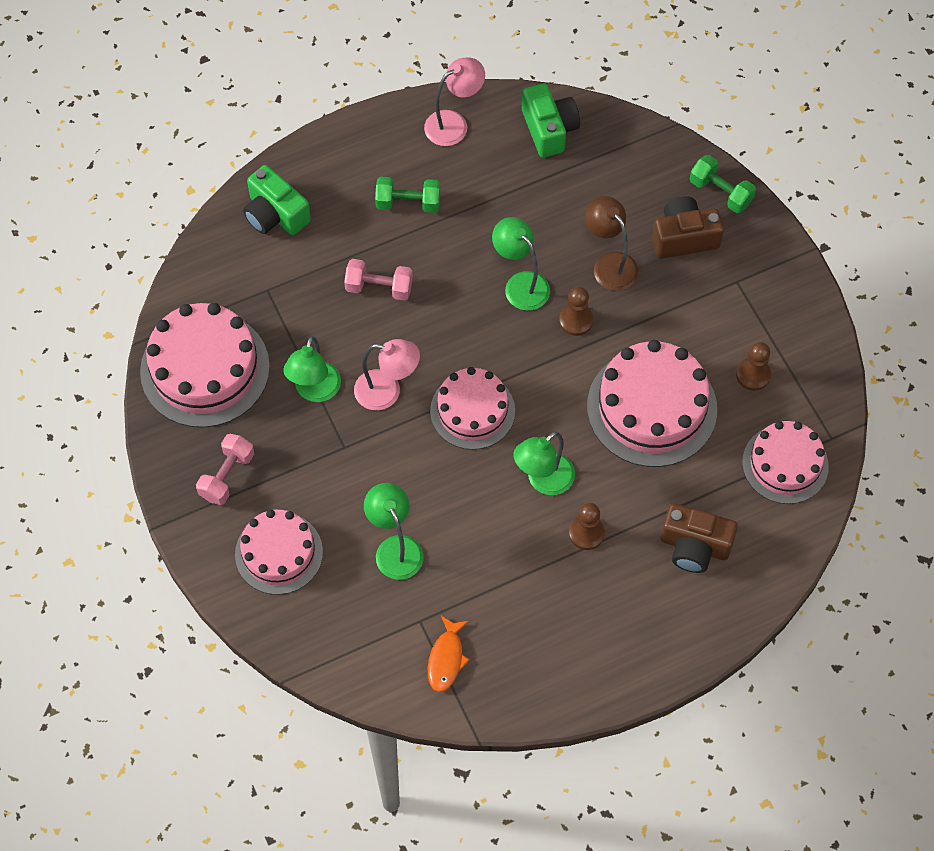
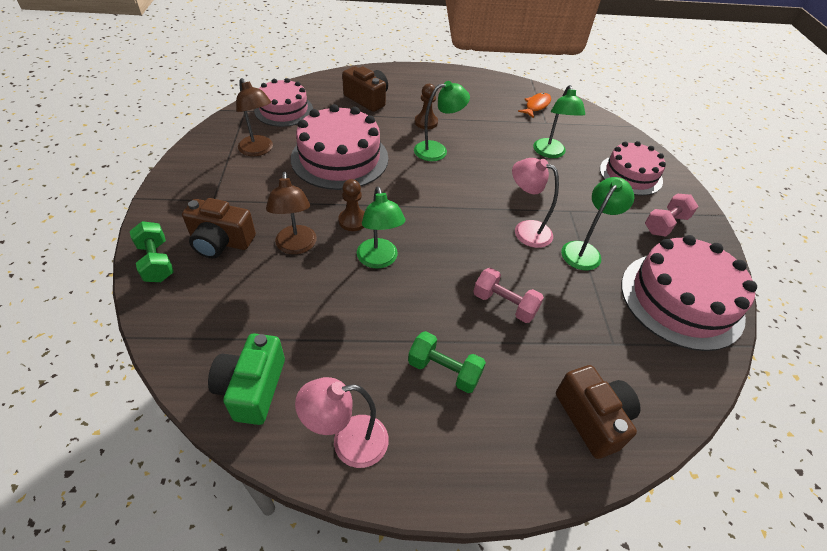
camera: 160 degrees left, 15 degrees down
green camera [243,165,311,235] -> brown camera [556,365,641,459]
pink cake [430,367,515,450] -> none
brown pawn [736,342,771,391] -> brown lamp [236,78,273,156]

